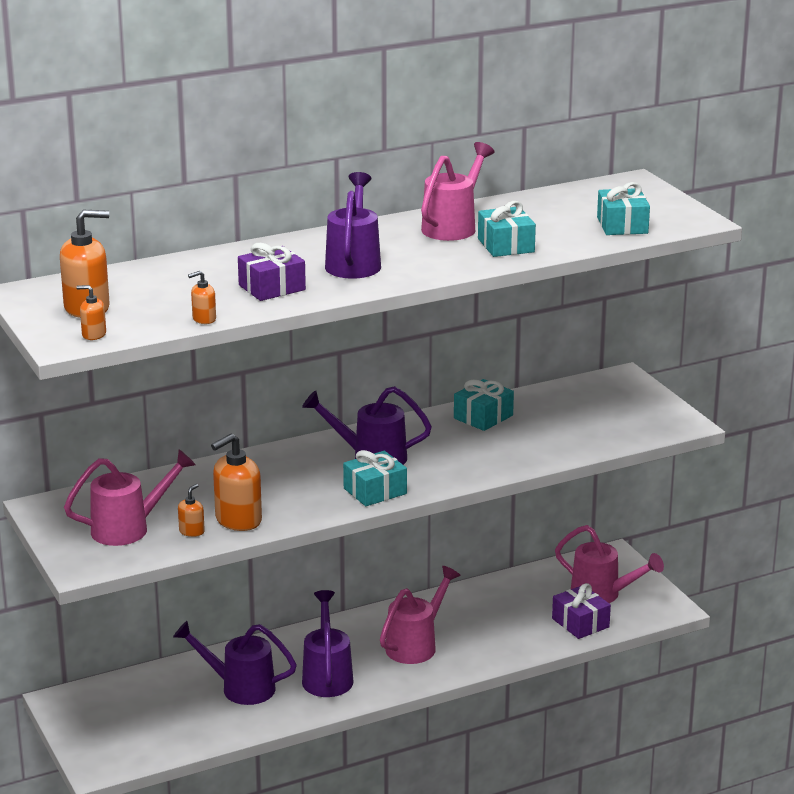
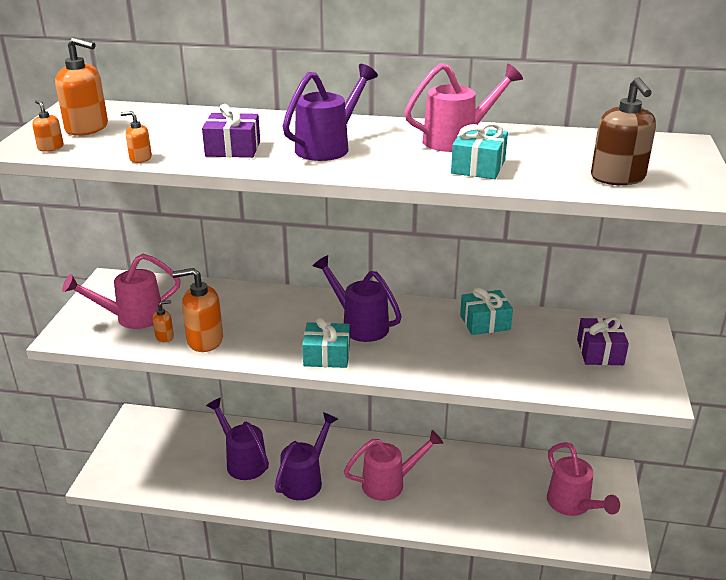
camera: 35 degrees right, 5 degrees up
pink watering can [64,449,196,546] -> pink watering can turned 150 degrees clockwise [62,254,181,329]
purple gift [552,583,611,639] -> purple gift moved to [577,316,629,365]
turquoise gift [597,182,650,235] -> brown soap dispenser [591,77,656,185]

